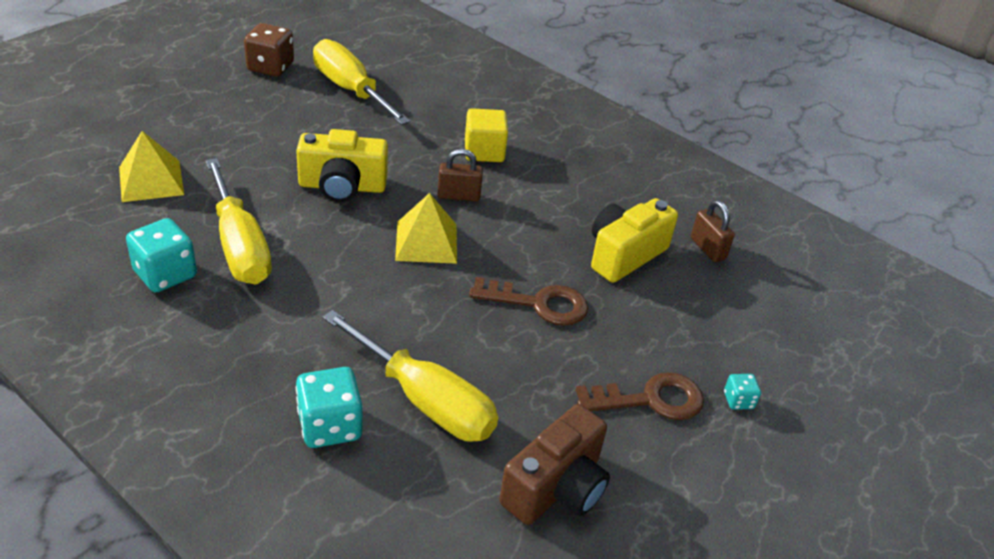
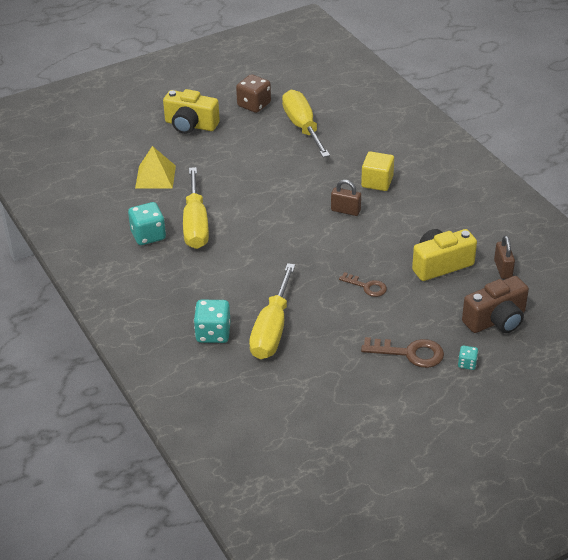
camera: 25 degrees right, 0 degrees up
yellow camera [296,129,388,202] -> yellow camera moved to [163,89,220,134]
yellow screwdriver [322,310,498,442] -> yellow screwdriver turned 45 degrees clockwise [249,263,295,359]
yellow pyramid [395,193,457,264] -> none
brown key [469,277,588,326] -> brown key [339,272,387,297], size x0.65
brown camera [499,404,610,525] -> brown camera moved to [462,276,529,333]

